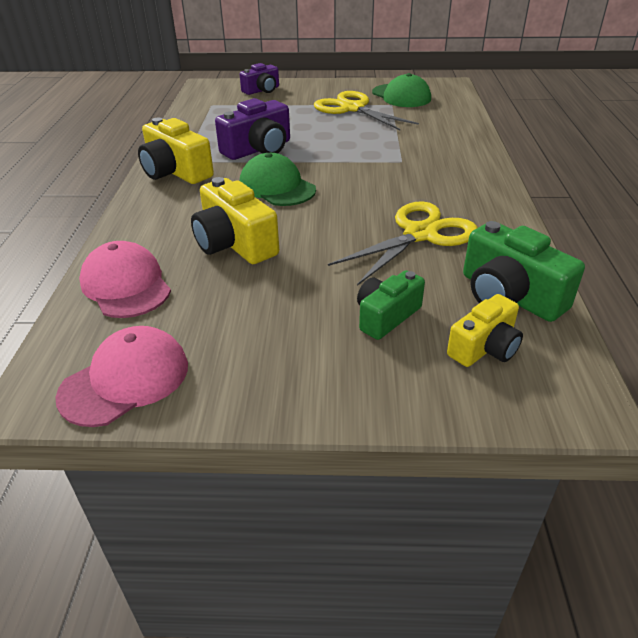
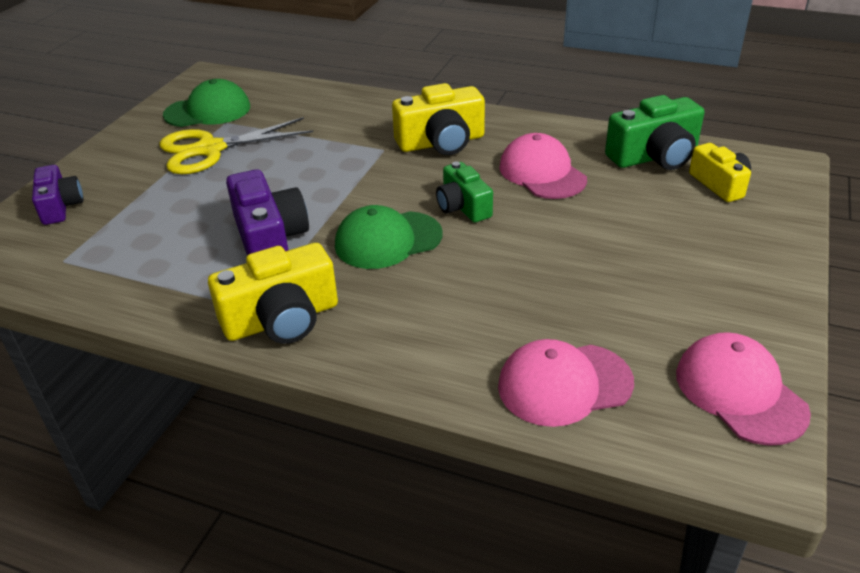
camera: 70 degrees left, 0 degrees up
yellow camera [191,177,279,264] -> yellow camera moved to [392,83,485,155]
yellow scissors [328,201,478,286] -> pink cap [499,133,587,199]
green camera [357,270,425,340] -> green camera moved to [436,162,493,222]

